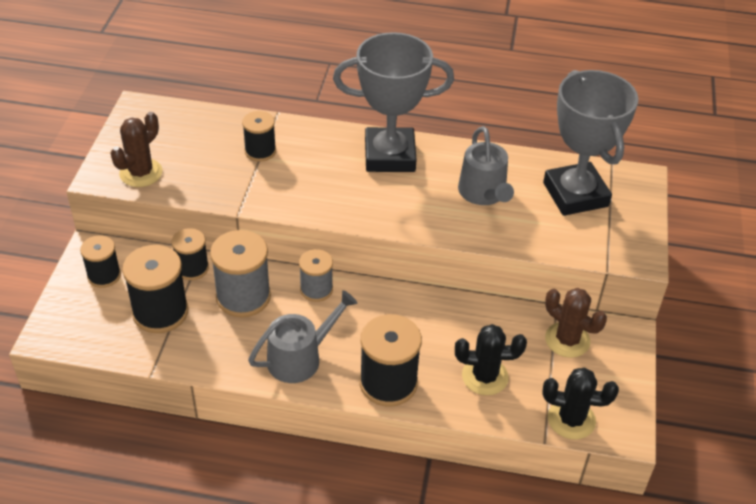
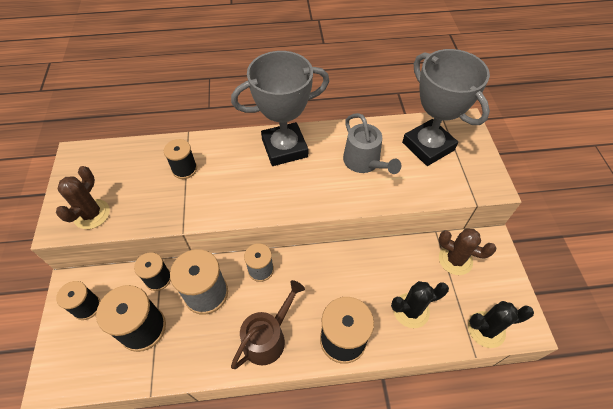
camera: 15 degrees left, 10 degrees up
grey watering can [248,290,358,383] -> brown watering can [231,280,305,369]

